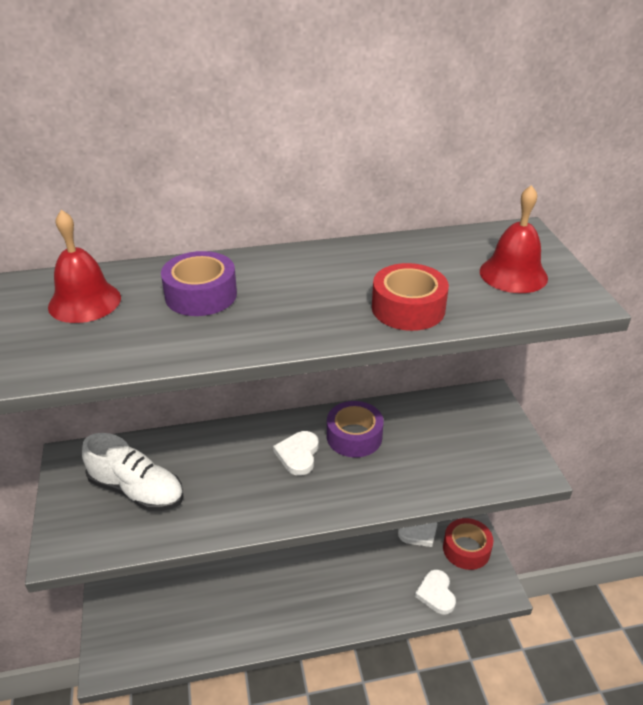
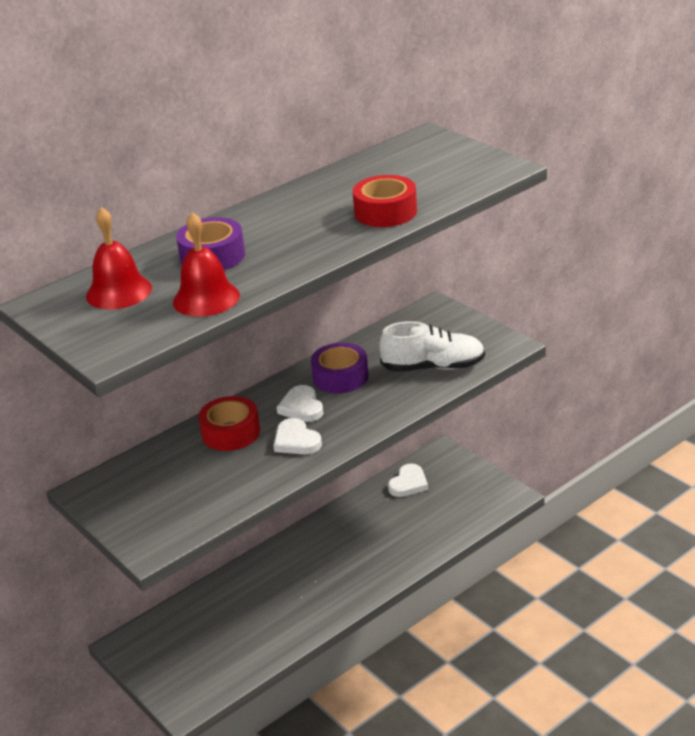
camera: 25 degrees left, 5 degrees down
white shoe [82,433,184,511] -> white shoe moved to [379,321,485,372]
white heart [415,570,456,615] -> white heart moved to [273,418,322,455]
red tape [443,518,493,570] -> red tape moved to [198,396,260,451]
red bell [480,185,548,293] -> red bell moved to [173,212,240,317]

